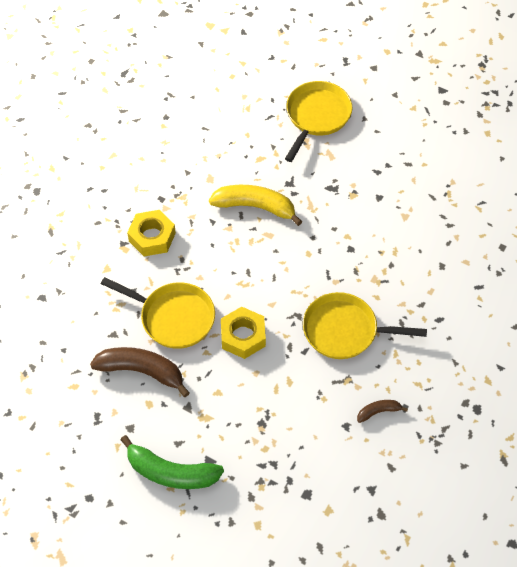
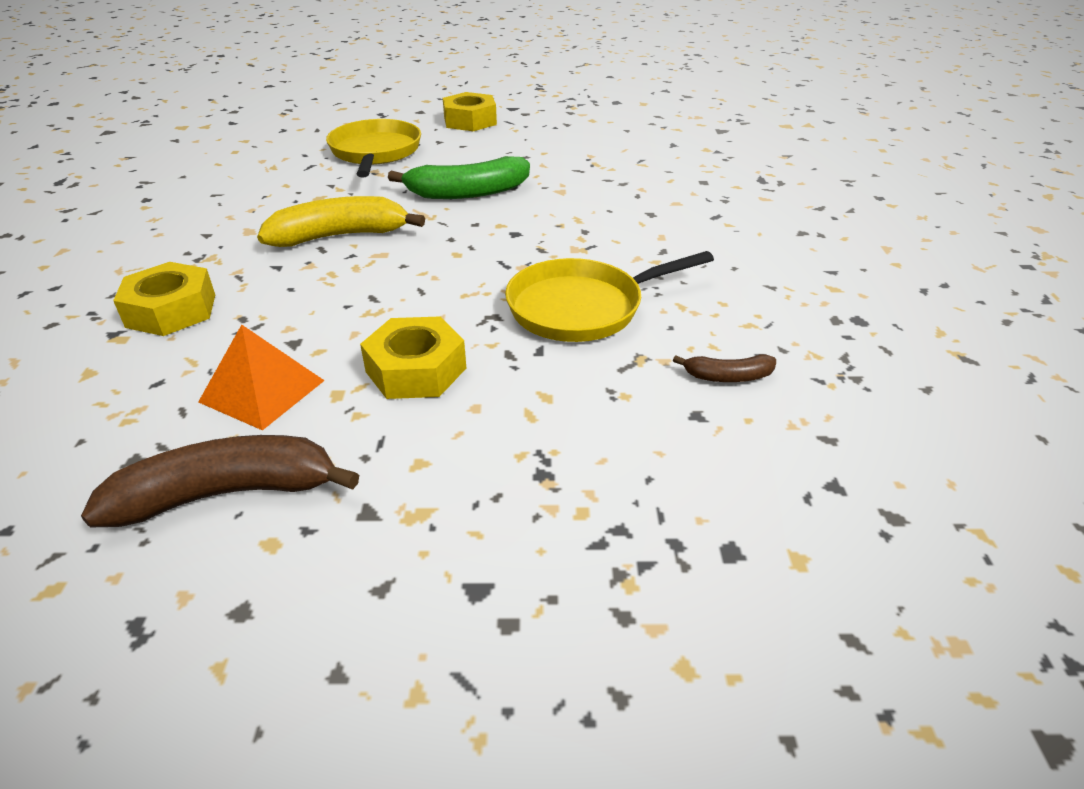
camera: 30 degrees left, 20 degrees down
yellow pan [101,277,215,349] -> orange pyramid [198,325,325,430]
green banana [120,435,224,489] -> green banana moved to [388,156,530,199]
brown banana [357,400,408,423] -> brown banana turned 135 degrees counterclockwise [673,354,776,382]
none -> yellow nut [443,92,497,131]

